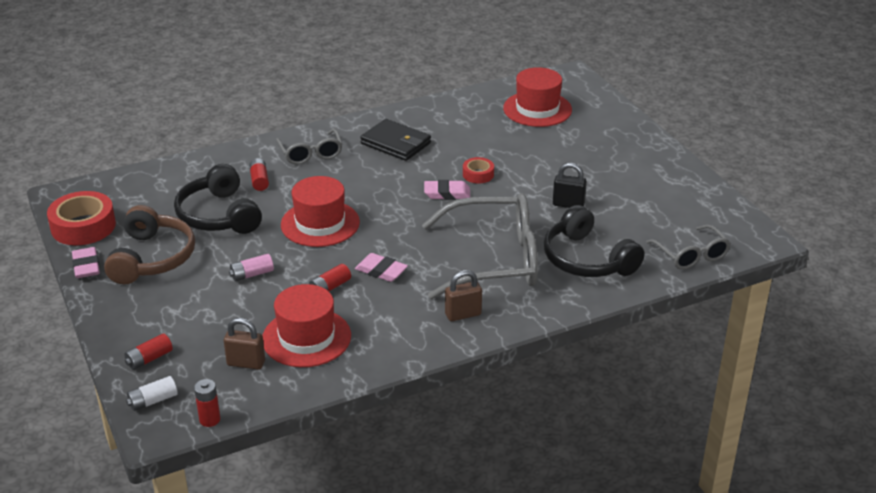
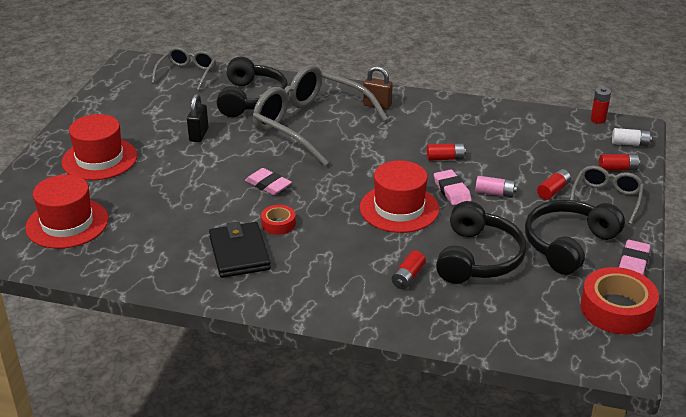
camera: 140 degrees left, 0 degrees up
brown headphones [104,205,195,284] -> black headphones [525,200,625,275]
brown padlock [224,318,265,370] -> none
red hat [262,284,351,367] -> red hat moved to [62,114,137,180]
grey glasses [276,129,342,164] -> grey glasses moved to [570,165,644,224]
pink eraser [355,253,408,282] -> pink eraser moved to [434,169,472,205]
red tape [463,157,494,184] -> red tape moved to [261,205,296,235]
black padlock [553,163,587,208] -> black padlock turned 45 degrees clockwise [187,94,209,142]
none -> red battery [537,169,571,200]

